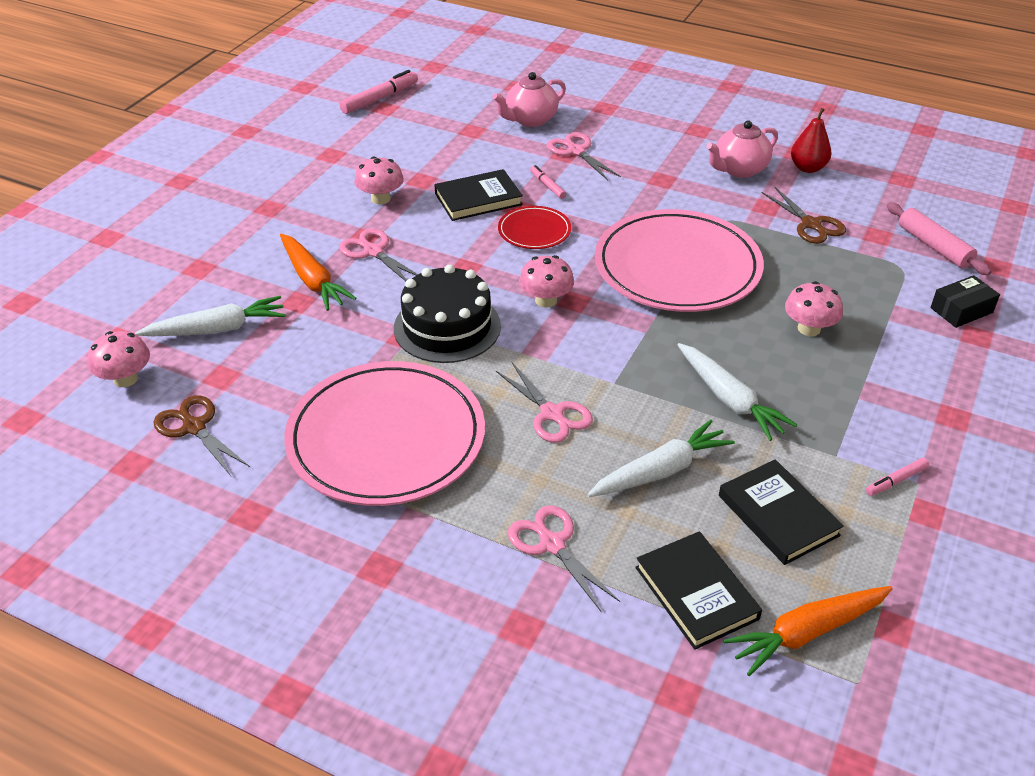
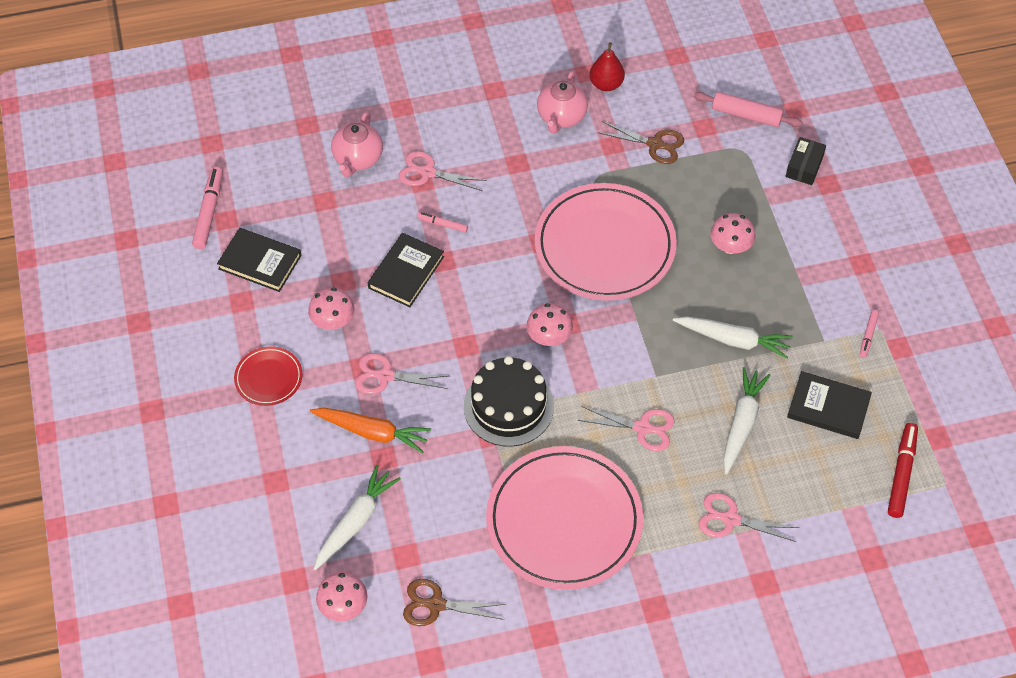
camera: 40 degrees left, 15 degrees up
red plate [498,206,571,249] -> red plate moved to [234,346,302,406]
black book [635,531,762,650] -> black book moved to [217,228,302,292]
orange carrot [723,586,893,676] -> red marker [888,423,918,518]

